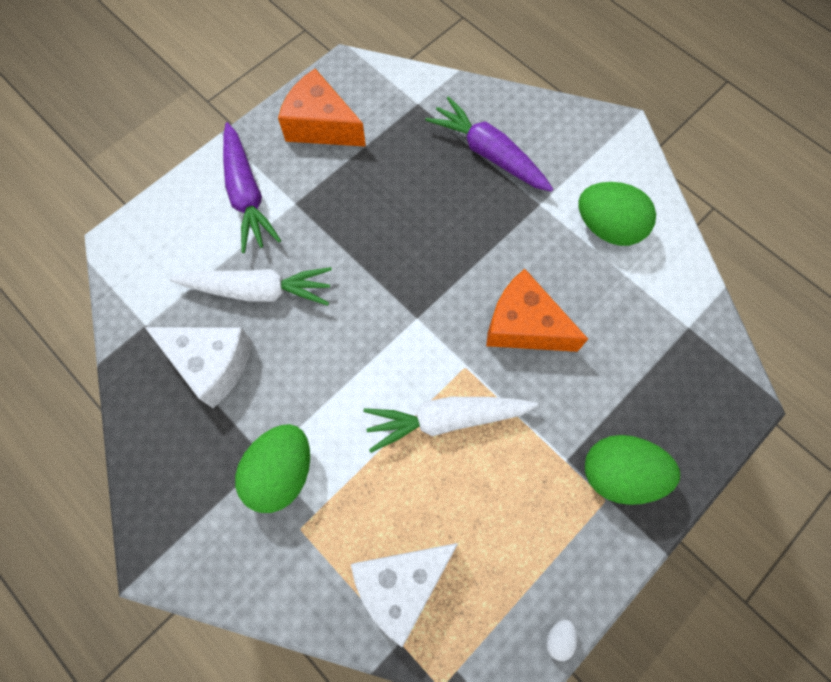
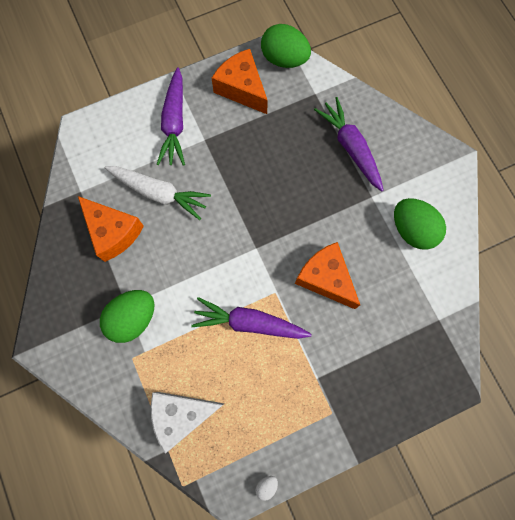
camera: 20 degrees right, 5 degrees up
white cheese [145,327,252,408] -> orange cheese [78,196,144,262]
white carrot [364,397,538,453] -> purple carrot [191,297,312,339]
green egg [585,435,680,505] -> green egg moved to [261,24,311,68]

